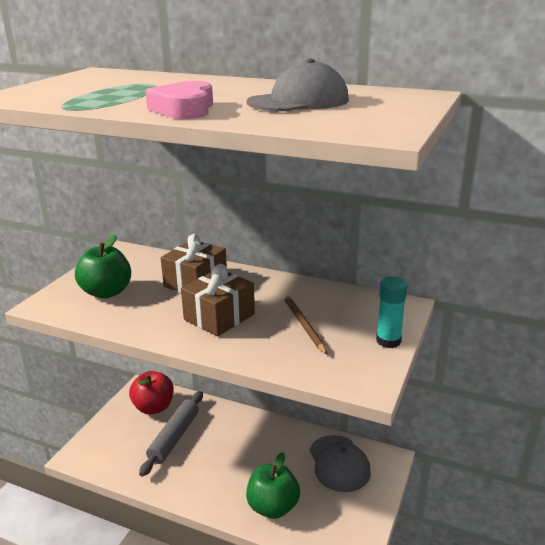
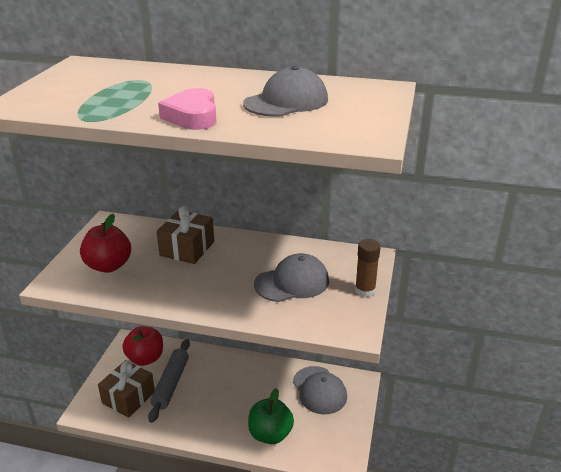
camera: 10 degrees left, 5 degrees up
green apple [75,235,131,299] -> red apple [80,214,131,273]
brown gift [181,264,255,336] -> brown gift moved to [98,360,155,418]
brown pencil [283,294,328,355] -> grey cap [254,253,329,302]
turquoise glue stick [376,276,407,348] -> brown glue stick [355,239,381,297]

